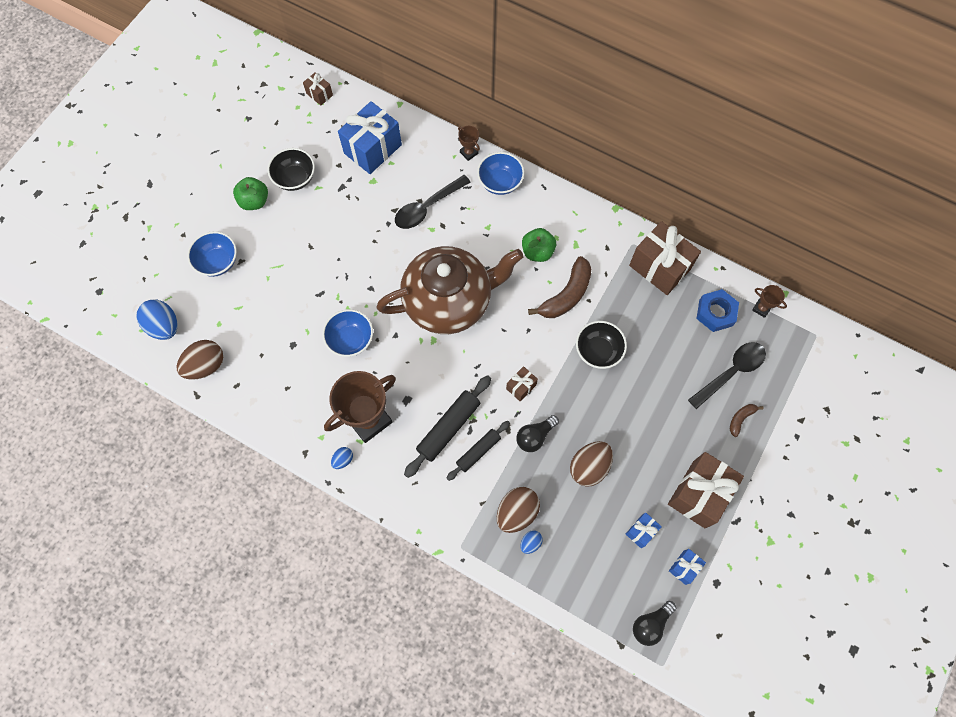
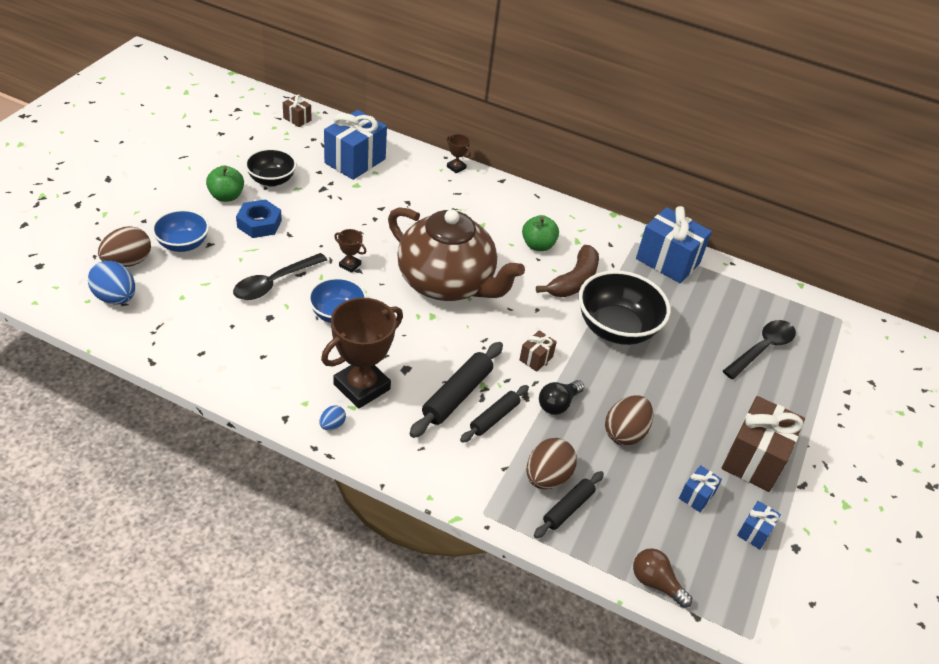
camera: 10 degrees left, 25 degrees down
brown egg [177,340,223,380] -> brown egg moved to [98,226,151,267]
brown teapot [376,246,523,334] -> brown teapot turned 60 degrees clockwise [388,207,525,301]
black spoon [395,175,470,229] -> black spoon moved to [233,253,327,300]
blue bowl [477,152,525,195] -> none
blue egg [520,530,543,554] -> black rolling pin [534,471,604,538]
black bowl [576,321,627,369] -> black bowl [578,270,670,345], size x1.63
brown gift [629,221,701,295] -> blue gift [636,206,712,283]
black light bulb [633,601,676,646] -> none
blue nut [696,289,739,332] -> blue nut moved to [236,199,282,238]
brown banana [730,404,764,437] -> none
brown trophy [752,285,787,318] -> brown trophy moved to [334,229,366,273]
none -> brown light bulb [633,548,692,608]

